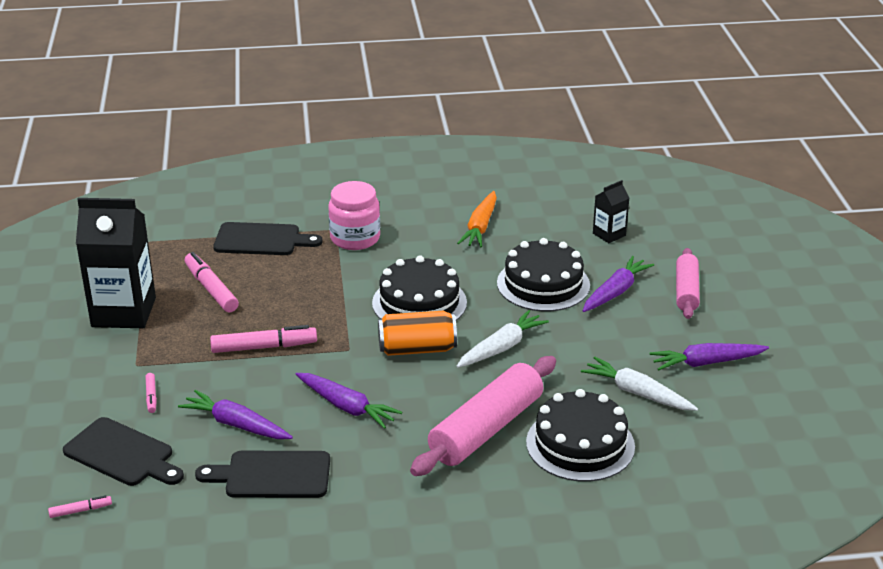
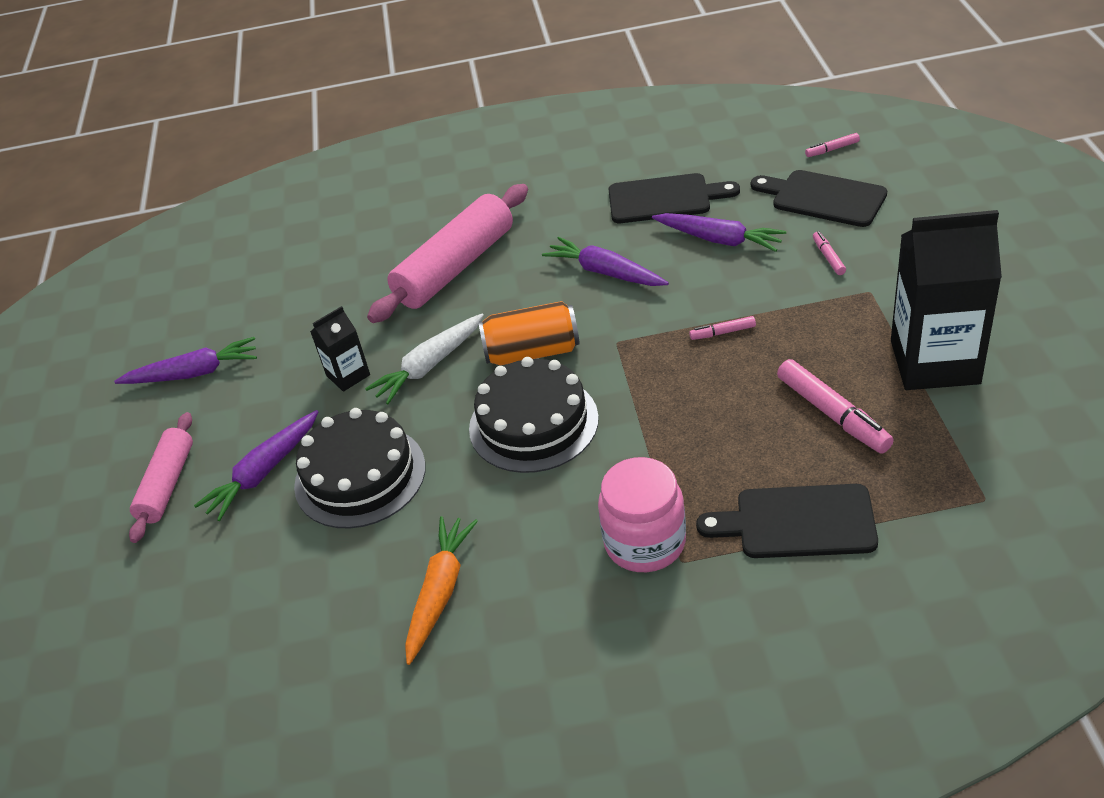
camera: 175 degrees left, 10 degrees up
pink marker [210,325,317,353] -> pink marker [689,316,756,340], size x0.50
black cake [526,389,635,482] -> none
white carrot [581,357,698,411] -> none
black carton [593,180,629,243] -> black carton moved to [310,306,370,392]

